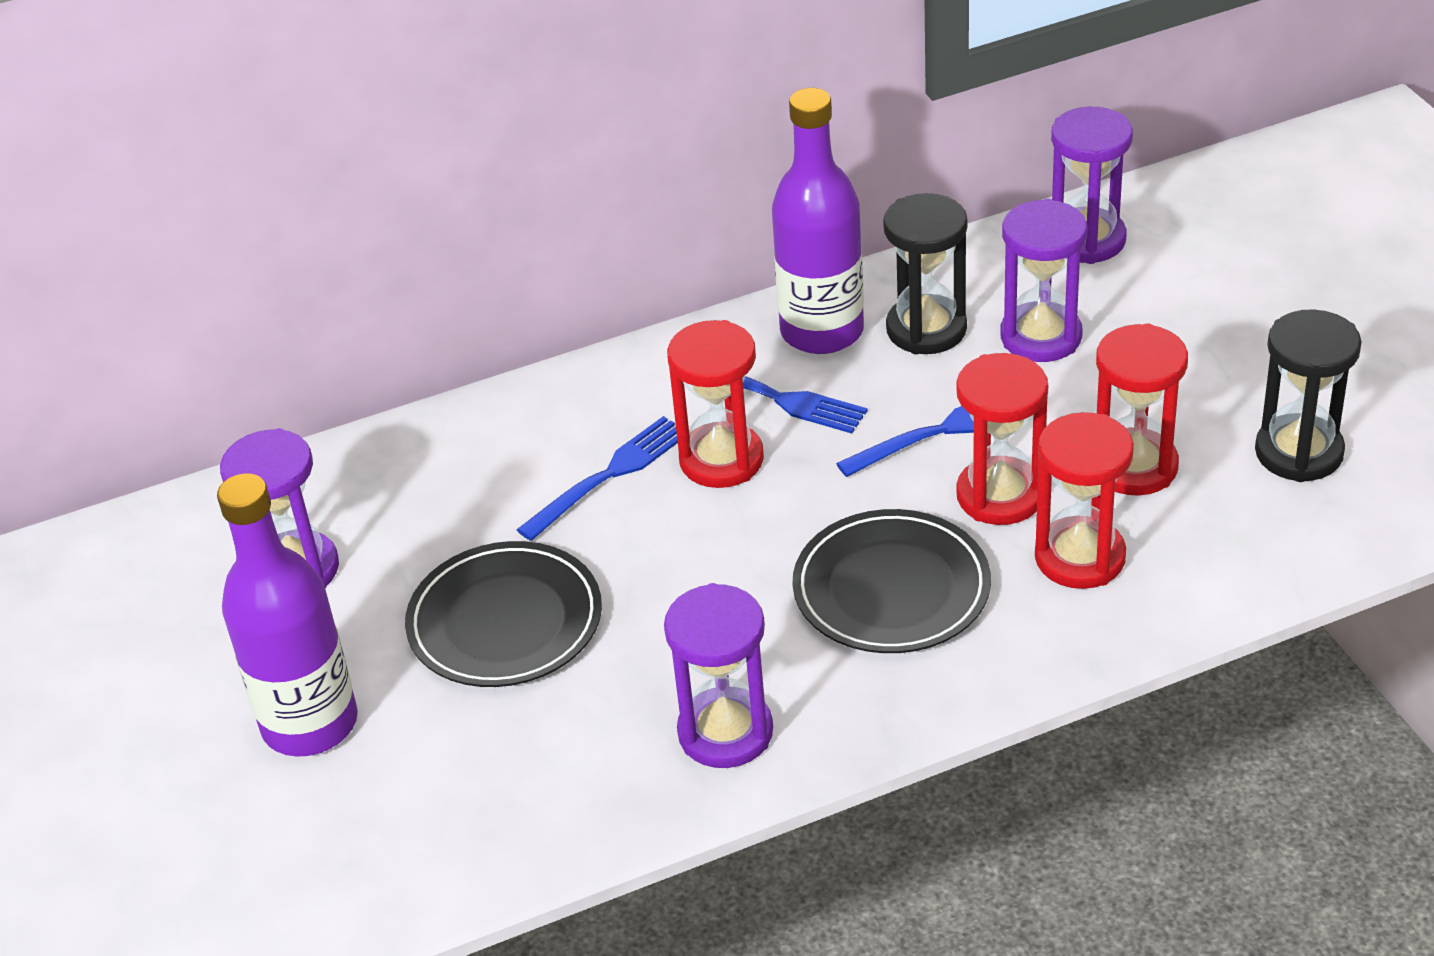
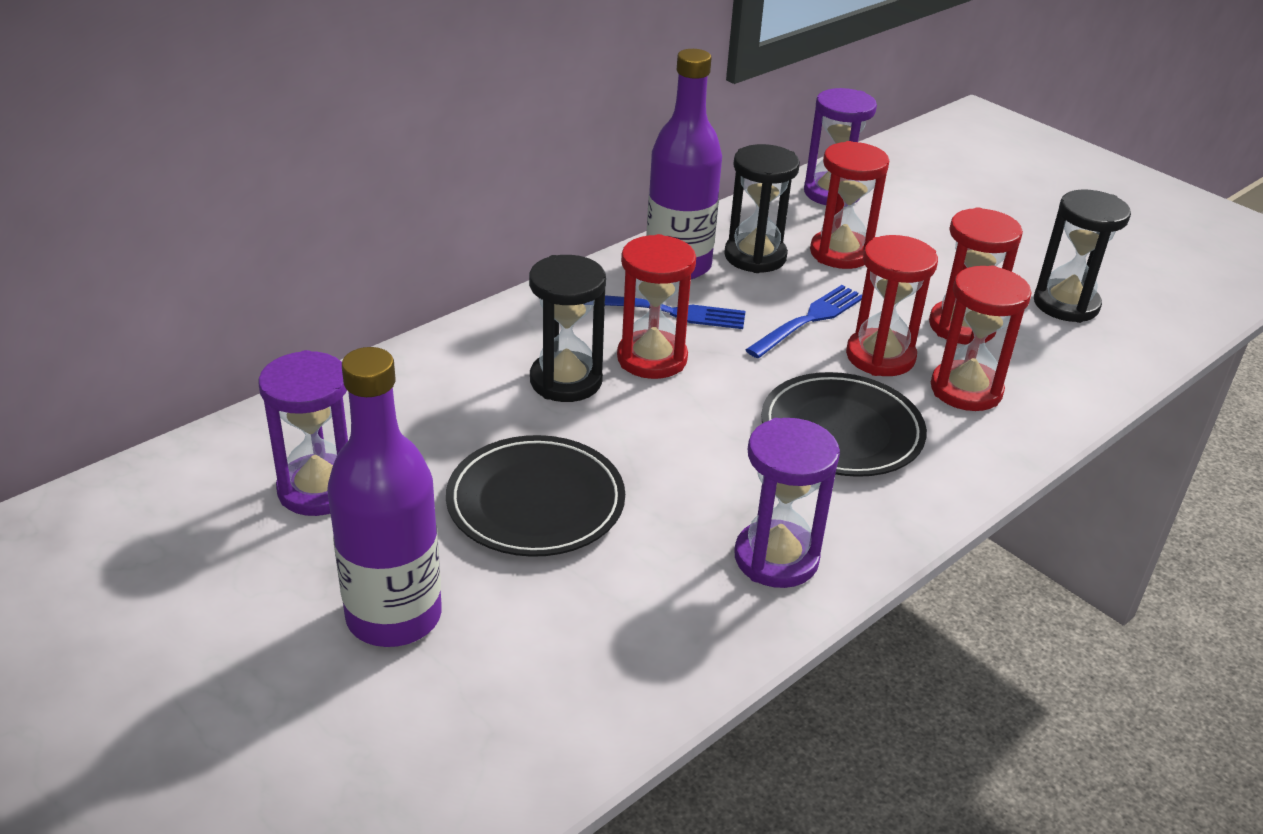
camera: 25 degrees left, 5 degrees down
blue fork [517,416,678,541] -> black hourglass [529,255,606,402]
purple hourglass [1000,199,1088,362] -> red hourglass [810,141,889,269]

